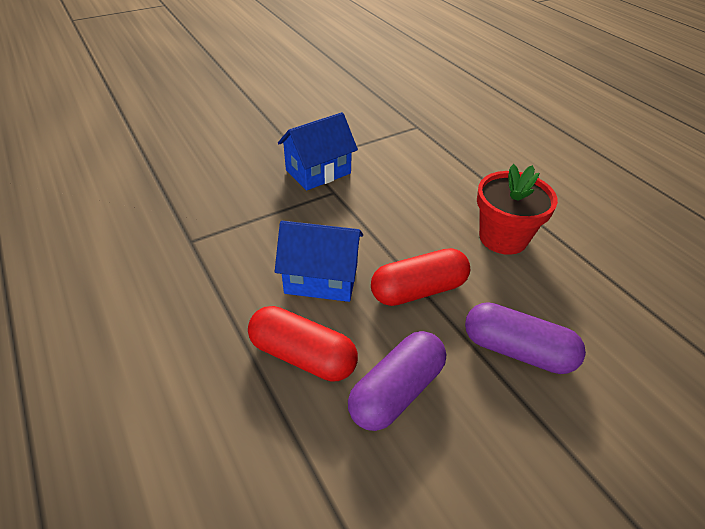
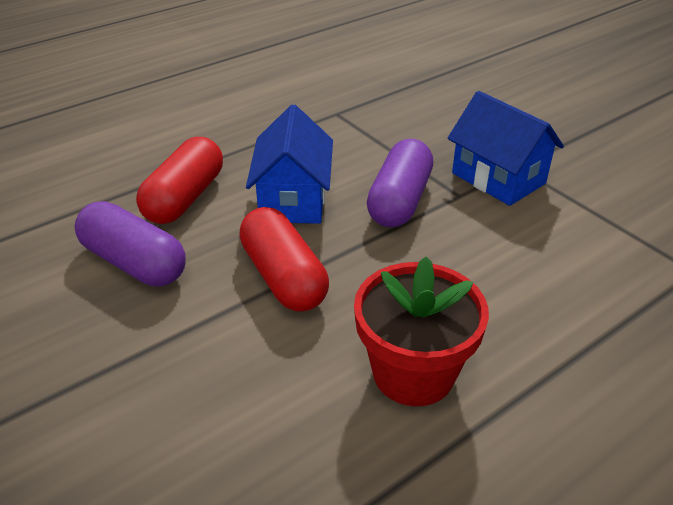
camera: 85 degrees right, 5 degrees down
purple capsule [465,302,586,374] -> purple capsule moved to [367,139,433,227]

